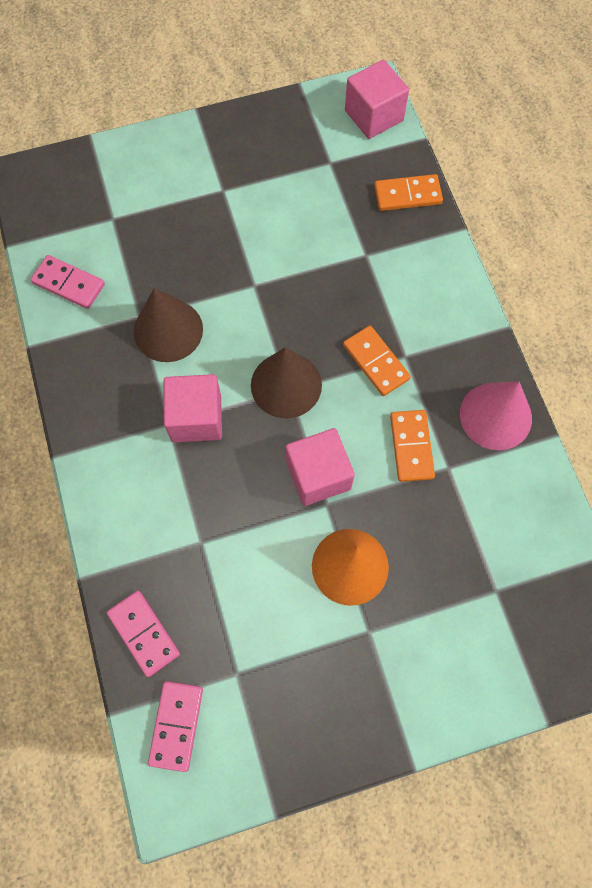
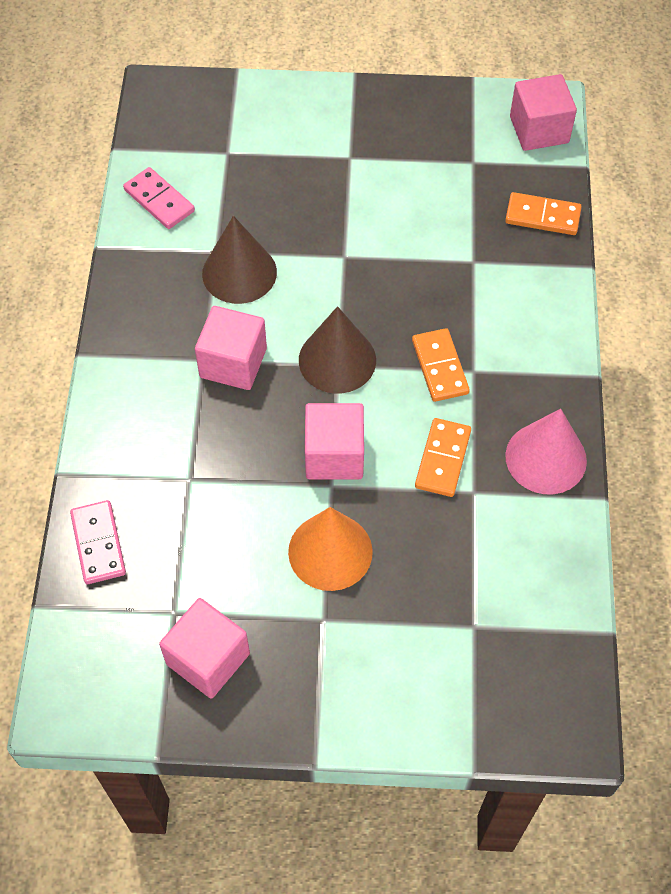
camera: 20 degrees right, 10 degrees down
pink domino [148,681,203,772] -> none
none -> pink cube [159,598,250,698]

